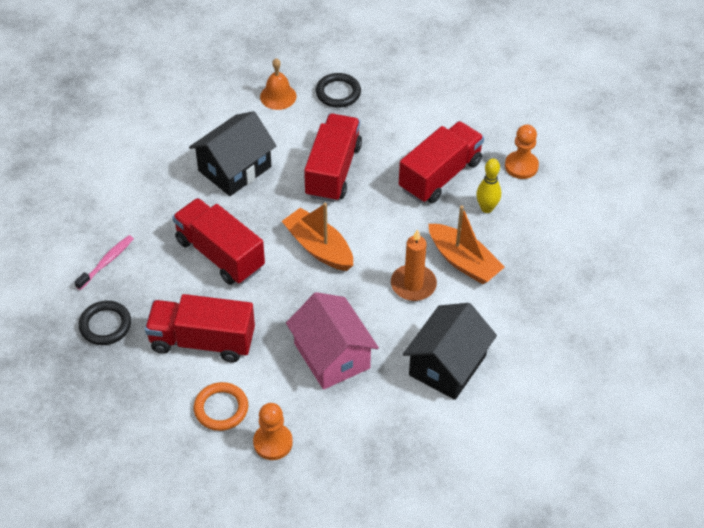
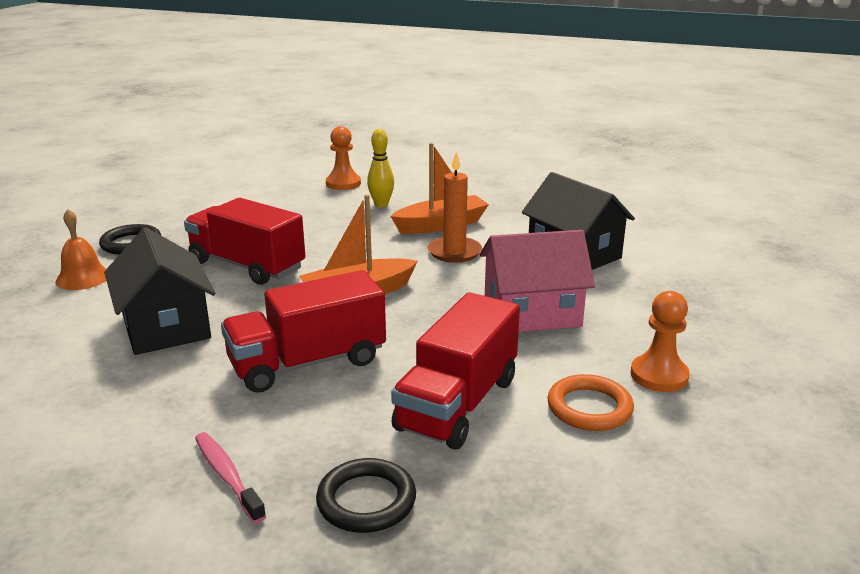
camera: 70 degrees left, 25 degrees down
red truck [399,121,484,203] -> none

